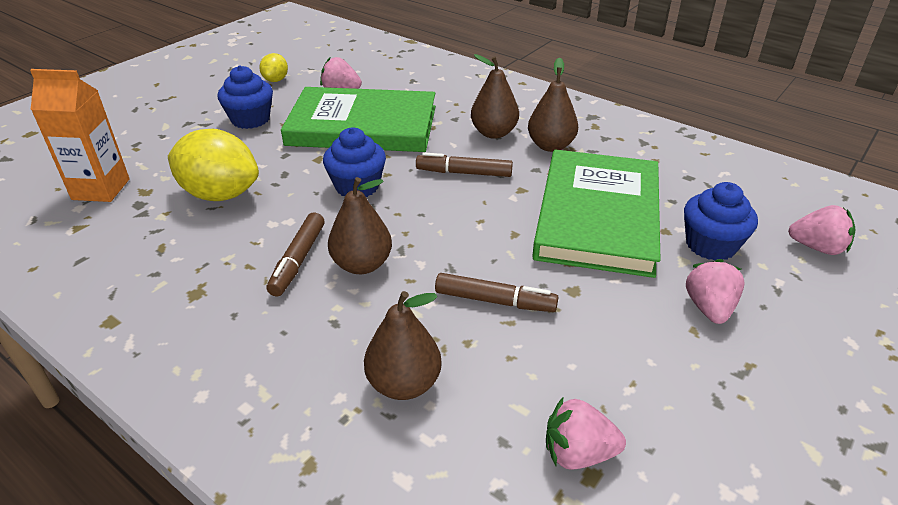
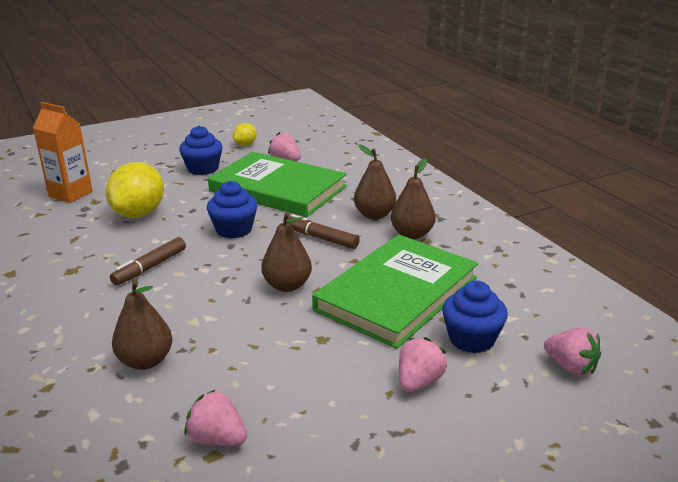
camera: 25 degrees right, 10 degrees down
yellow lemon [168,129,259,201] -> yellow lemon turned 60 degrees clockwise [106,162,164,218]
brown pear [328,177,392,274] -> brown pear moved to [261,212,312,292]
brown marker [435,273,558,312] -> none

